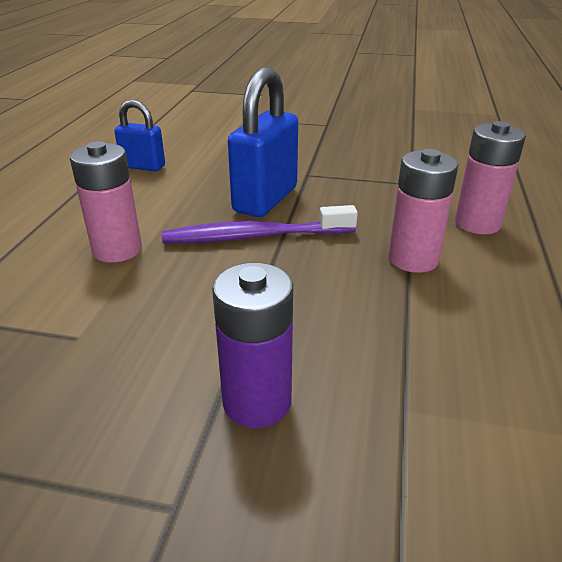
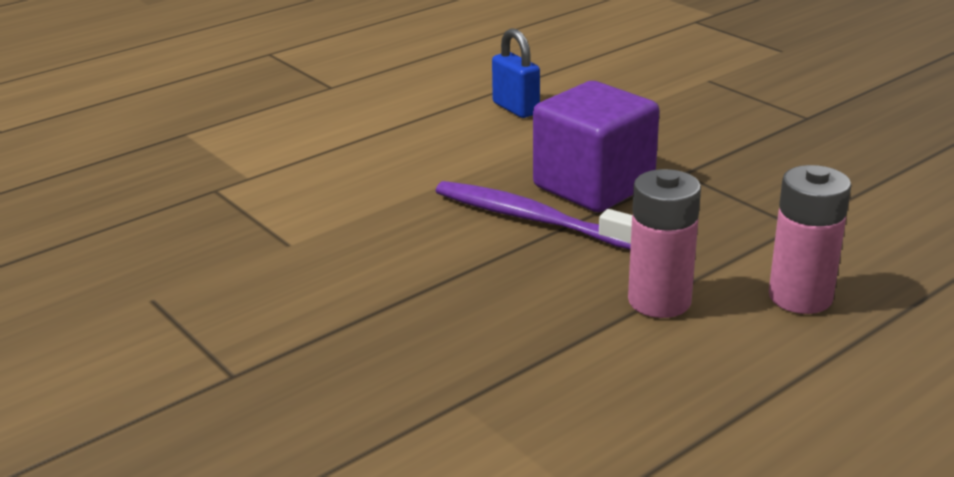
camera: 40 degrees right, 5 degrees down
pink battery [70,141,142,263] -> none
purple battery [212,262,293,428] -> none
blue padlock [228,67,298,217] -> purple cube [533,81,660,212]

